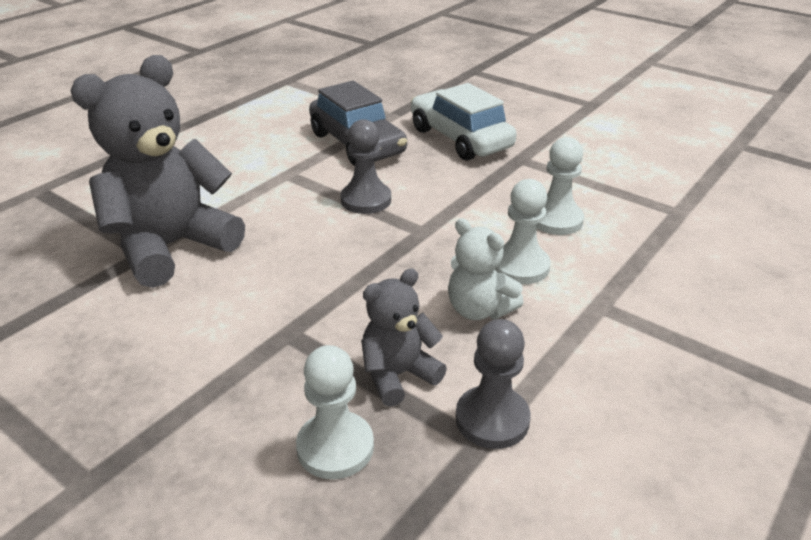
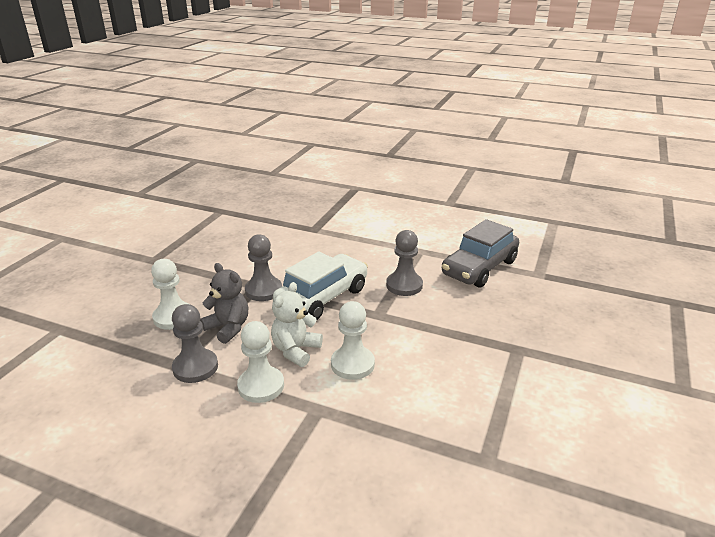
camera: 75 degrees right, 5 degrees down
grey teddy bear [70,55,245,288] -> none
white car [411,83,517,161] -> white car moved to [273,252,368,320]
white pawn [536,137,584,235] -> white pawn moved to [237,321,284,403]
none -> grey pawn [245,234,282,301]

